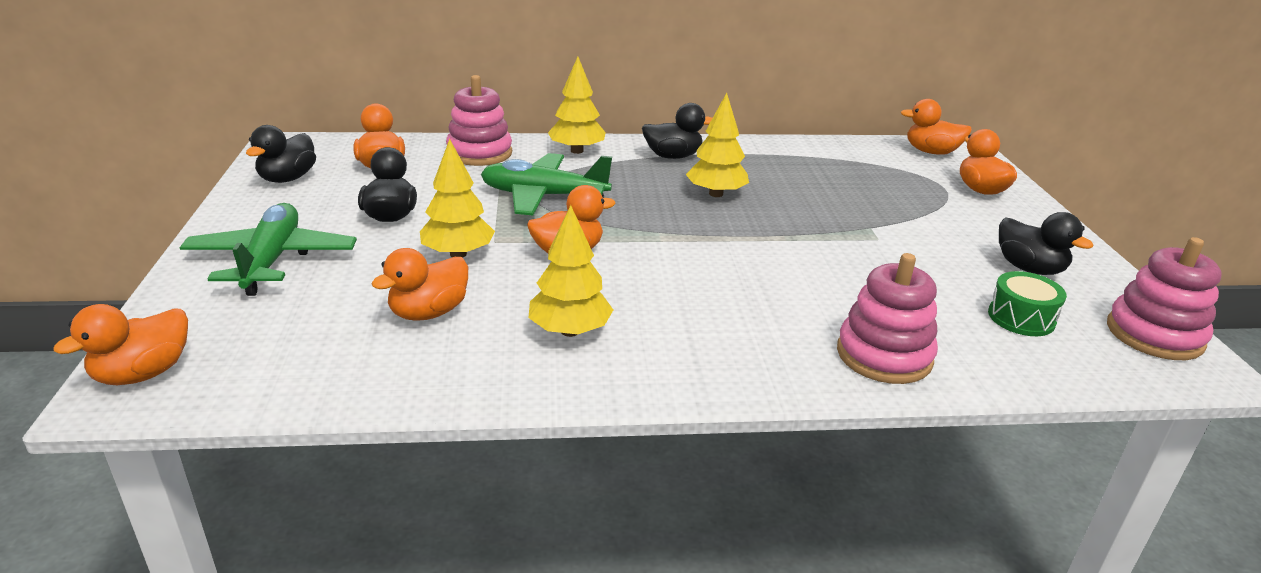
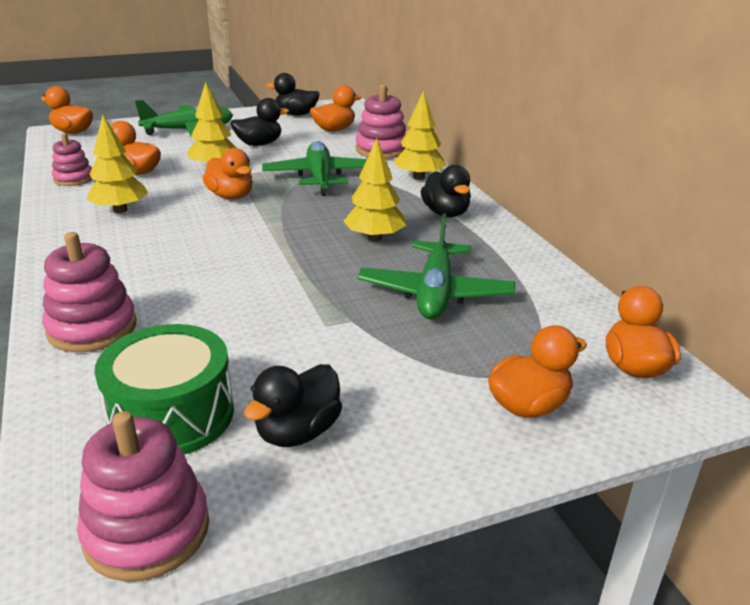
camera: 75 degrees right, 0 degrees up
green drum [988,271,1067,336] -> green drum [95,324,234,455], size x1.66
none -> pink stacking toy [52,133,92,186]
none -> green plane [358,214,515,319]

